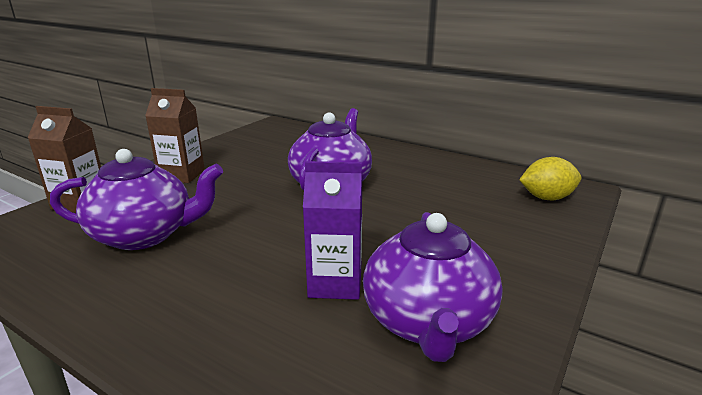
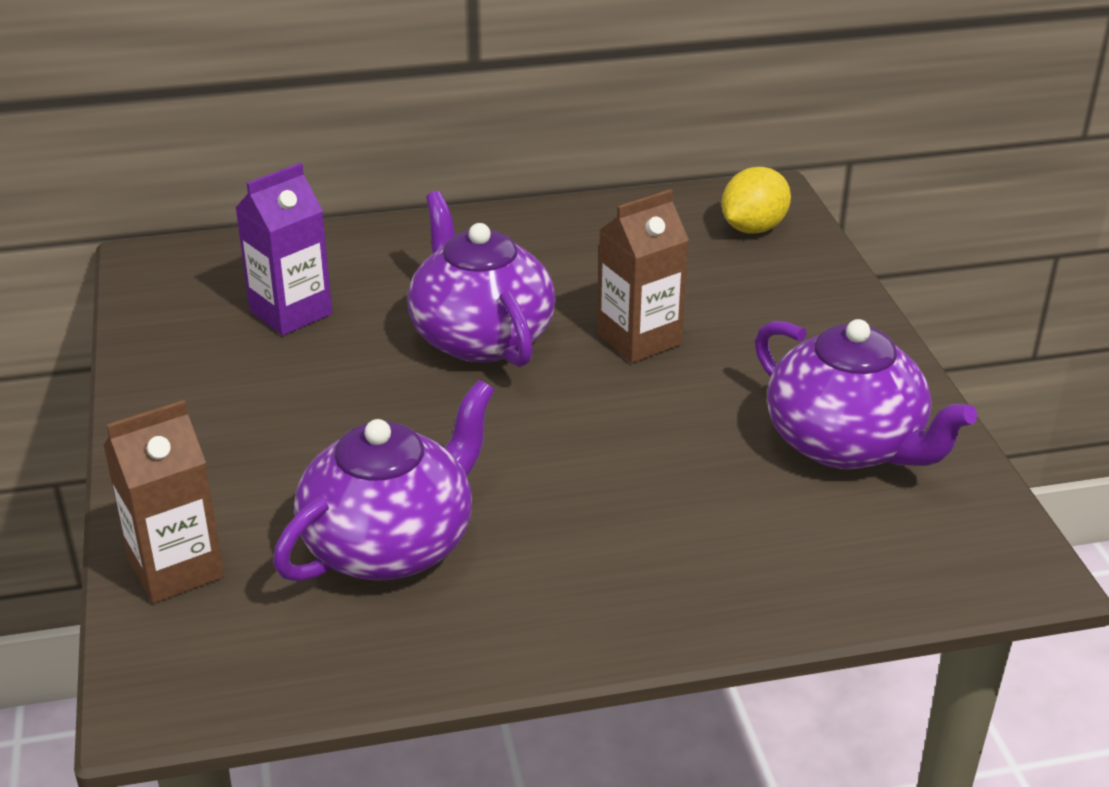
camera: 45 degrees left, 10 degrees up
brown carton [145,88,205,183] -> brown carton moved to [597,189,689,363]
purple carton [303,161,362,300] -> purple carton moved to [236,163,332,336]

